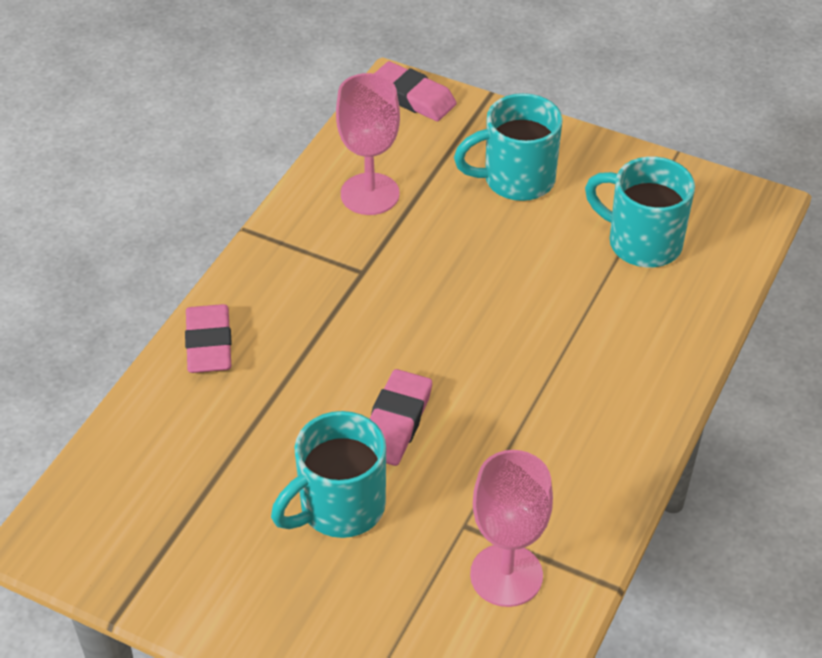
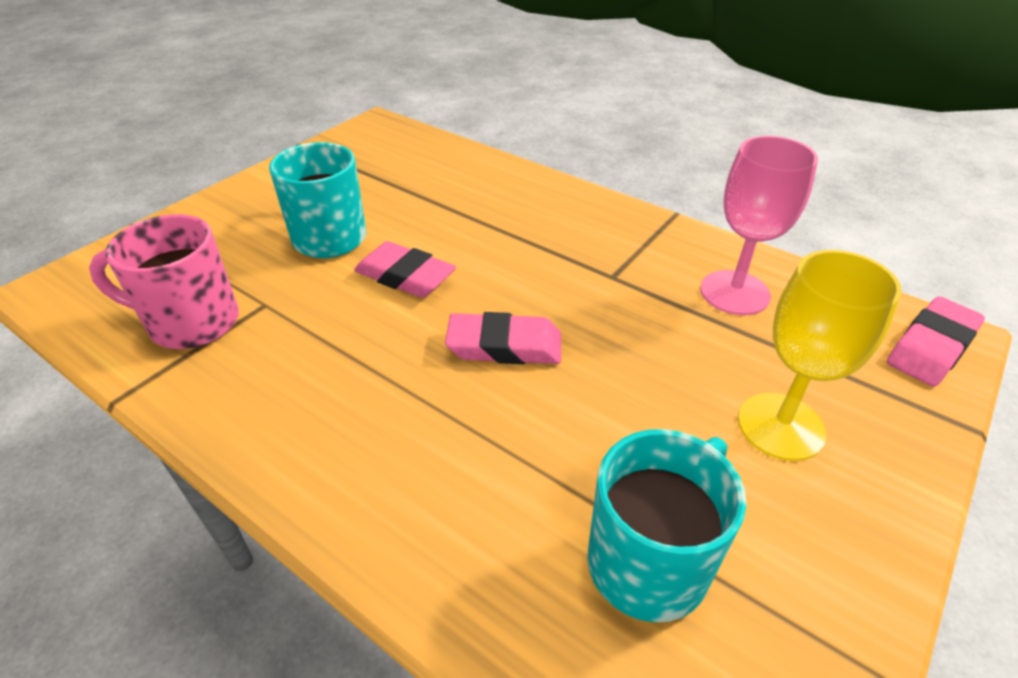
camera: 100 degrees right, 5 degrees down
pink eraser [185,304,232,373] -> pink eraser moved to [445,312,561,364]
turquoise mug [454,93,563,201] -> yellow goblet [738,250,902,461]
pink goblet [470,450,553,607] -> pink mug [89,214,239,349]

